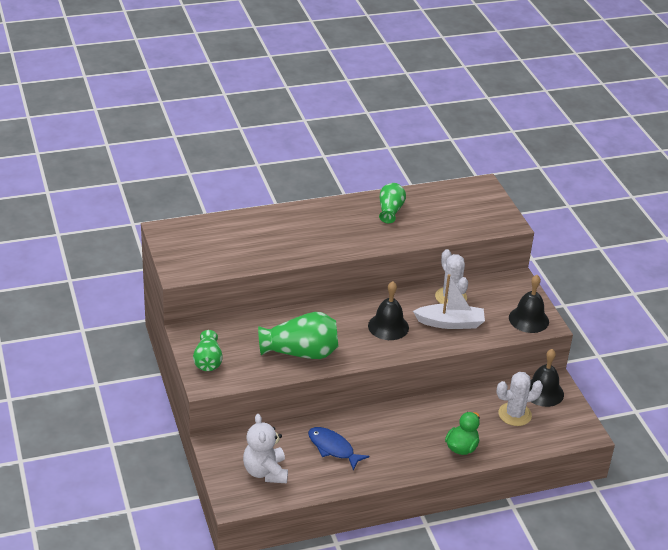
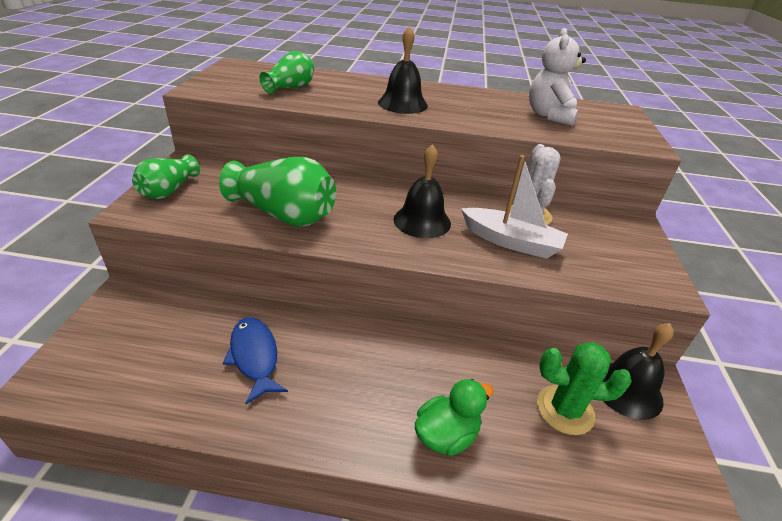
camera: 25 degrees right, 0 degrees up
white teddy bear [243,414,288,483] -> white teddy bear moved to [529,28,586,126]
green vase [379,183,406,223] -> green vase moved to [259,51,314,94]
white cactus [497,372,543,426] -> green cactus [537,342,632,435]
black bell [509,275,549,333] -> black bell moved to [378,26,428,114]

